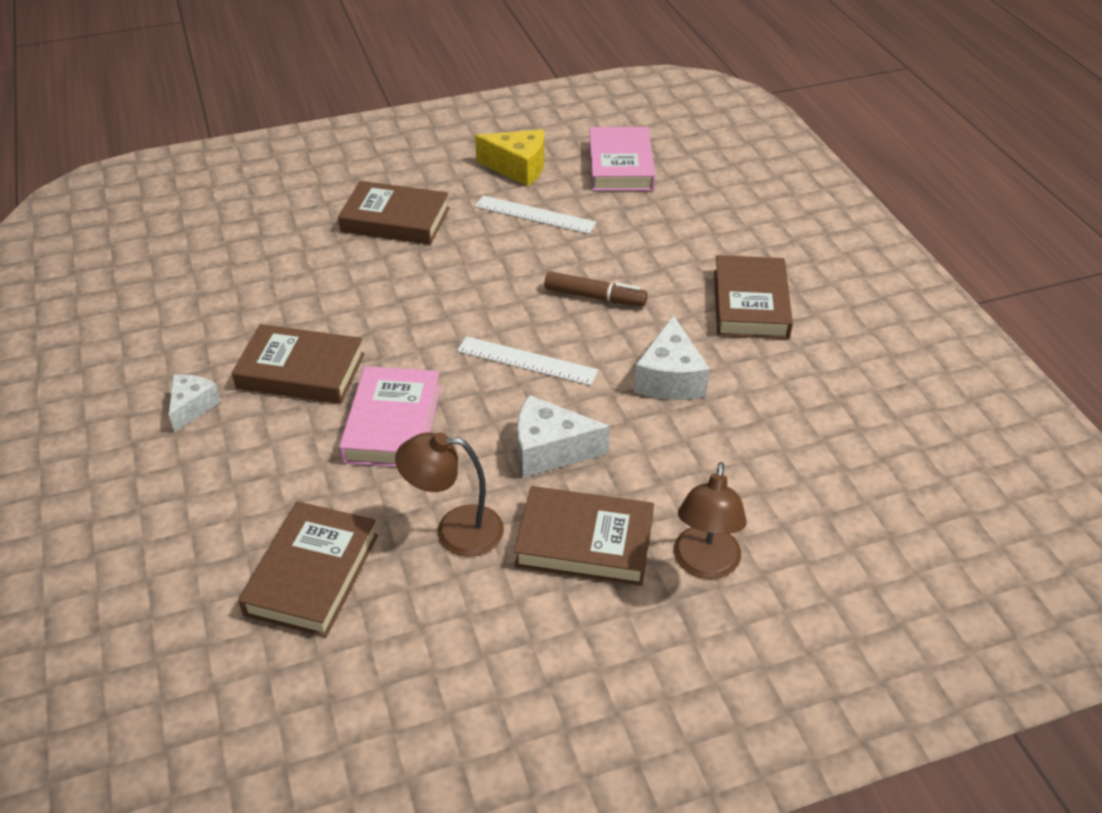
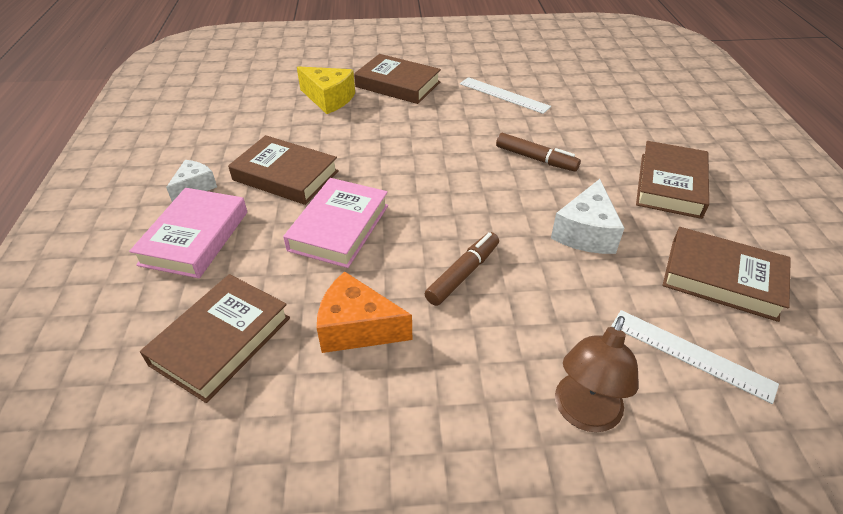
camera: 15 degrees right, 0 degrees up
brown lamp [395,432,504,557] -> orange cheese [317,271,412,353]
white ruler [457,336,599,386] -> white ruler moved to [611,310,779,404]
yellow cheese [475,129,544,187] -> yellow cheese moved to [297,66,355,114]
brown book [514,486,654,586] -> brown book moved to [663,227,791,322]
white cheese [517,395,610,478] -> brown marker [425,232,499,306]
pink book [589,127,655,191] -> pink book moved to [129,188,247,278]

